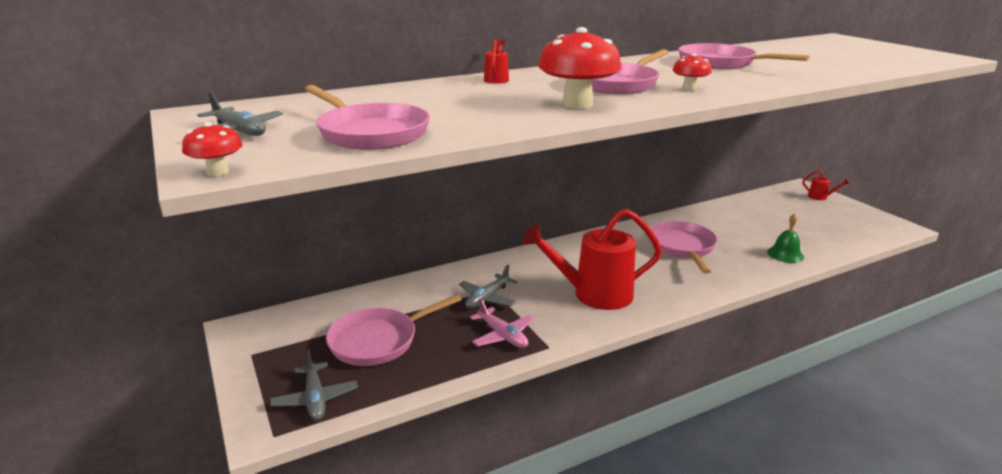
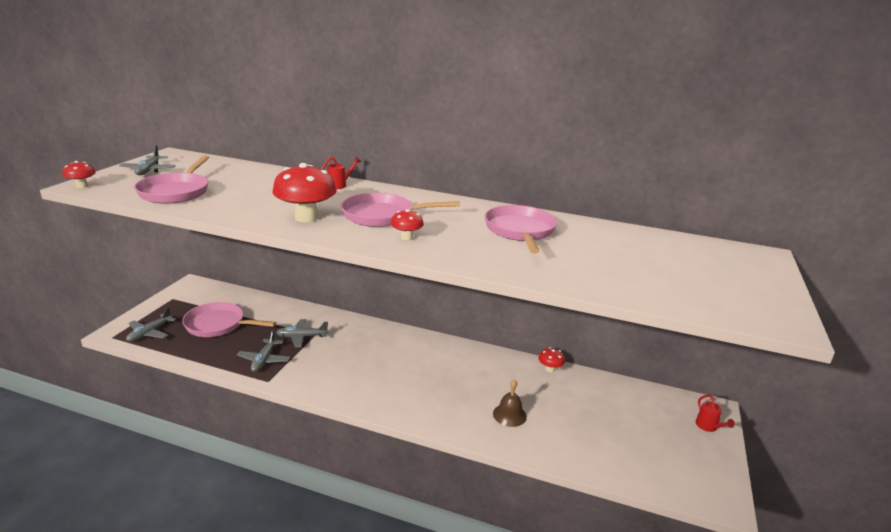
camera: 45 degrees right, 0 degrees up
pink plane [470,298,534,348] -> grey plane [237,330,290,372]
red watering can [522,209,662,310] -> none
pink pan [649,221,717,274] -> none
green bell [767,214,804,263] -> none
none -> brown bell [493,379,527,427]
none -> red mushroom [538,347,565,373]

